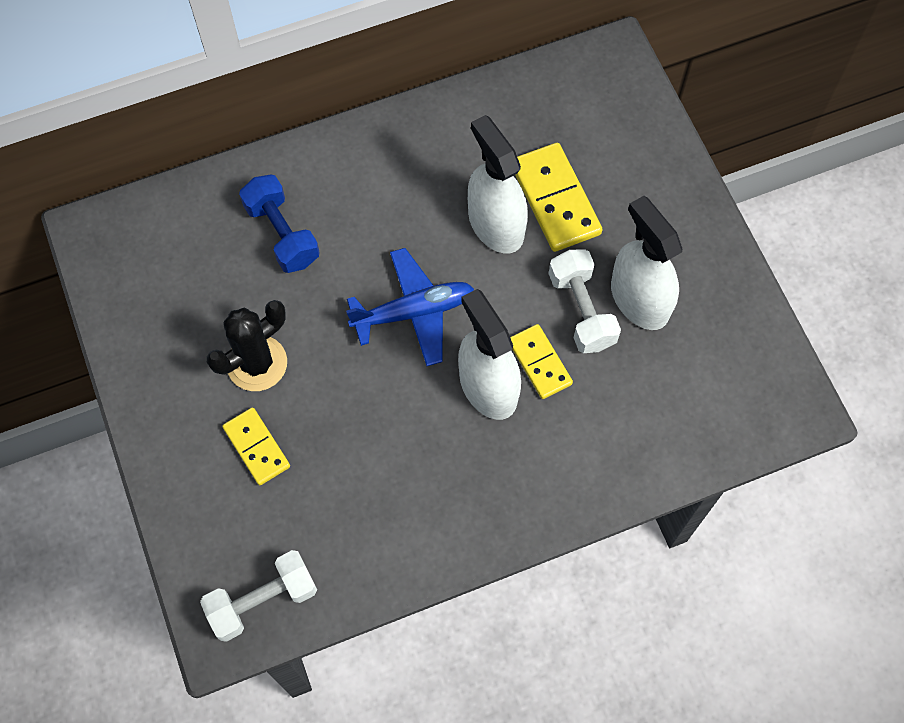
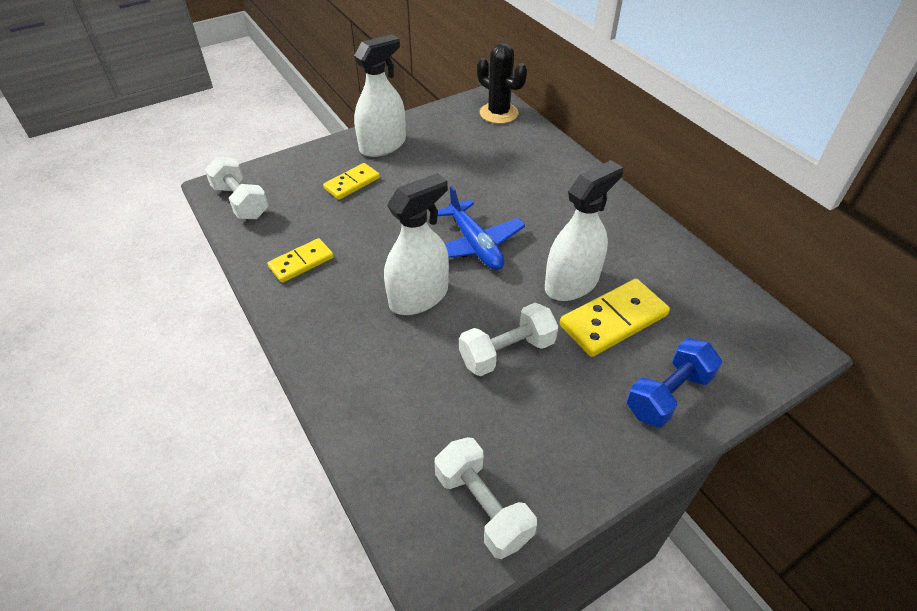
camera: 80 degrees right, 20 degrees down
black cactus [207,300,287,391] -> black cactus moved to [477,43,527,124]
blue dumbbell [239,174,320,273] -> blue dumbbell moved to [627,338,722,428]
yellow domino [510,324,573,399] -> yellow domino moved to [267,238,334,283]
white spray bottle [611,196,682,330] -> white spray bottle moved to [354,35,406,157]
none -> white dumbbell [435,437,537,559]

